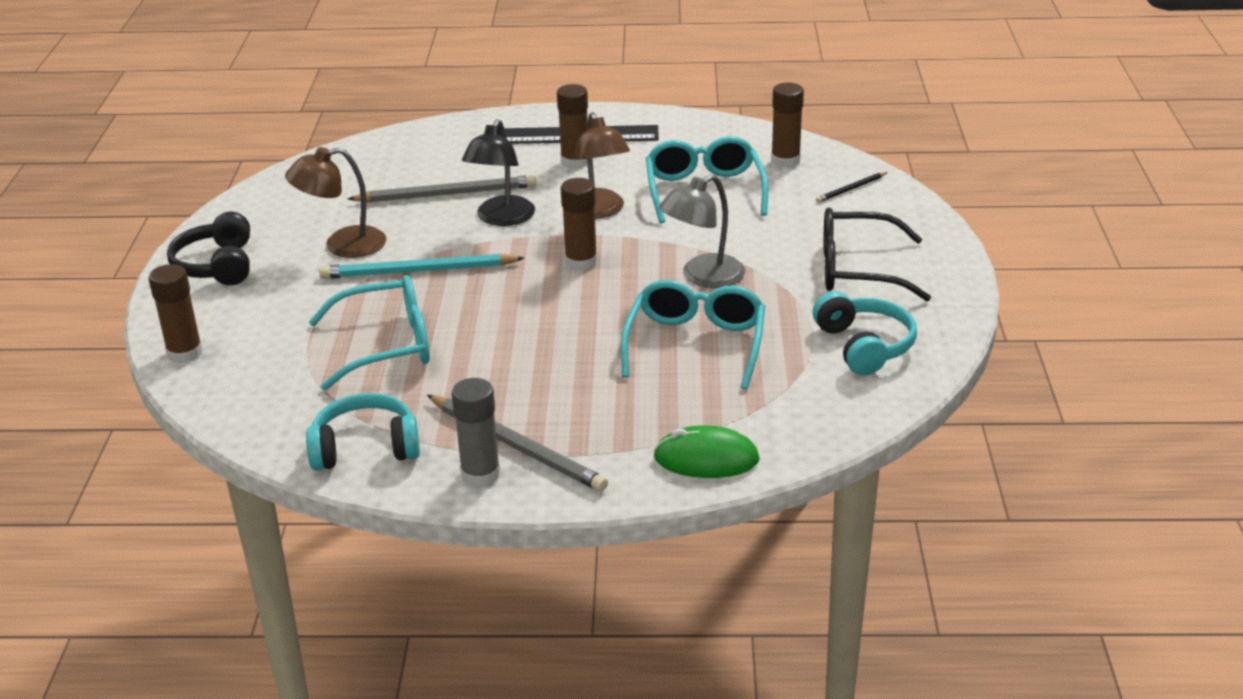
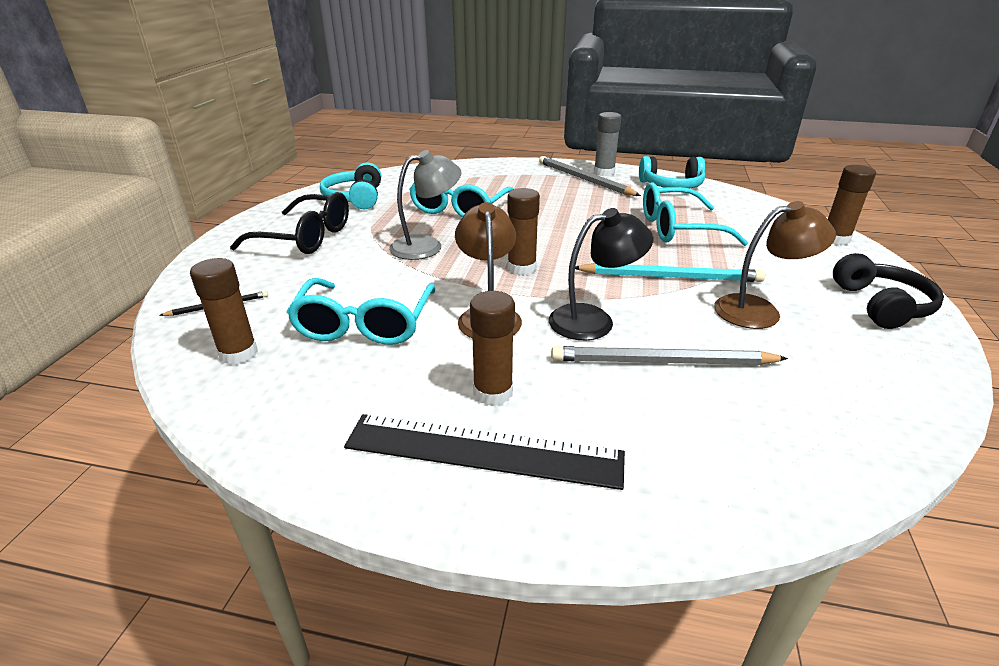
camera: 170 degrees left, 0 degrees up
black lamp [462,119,535,226] -> black lamp turned 45 degrees clockwise [549,208,653,340]
green mouse [654,425,760,478] -> none

